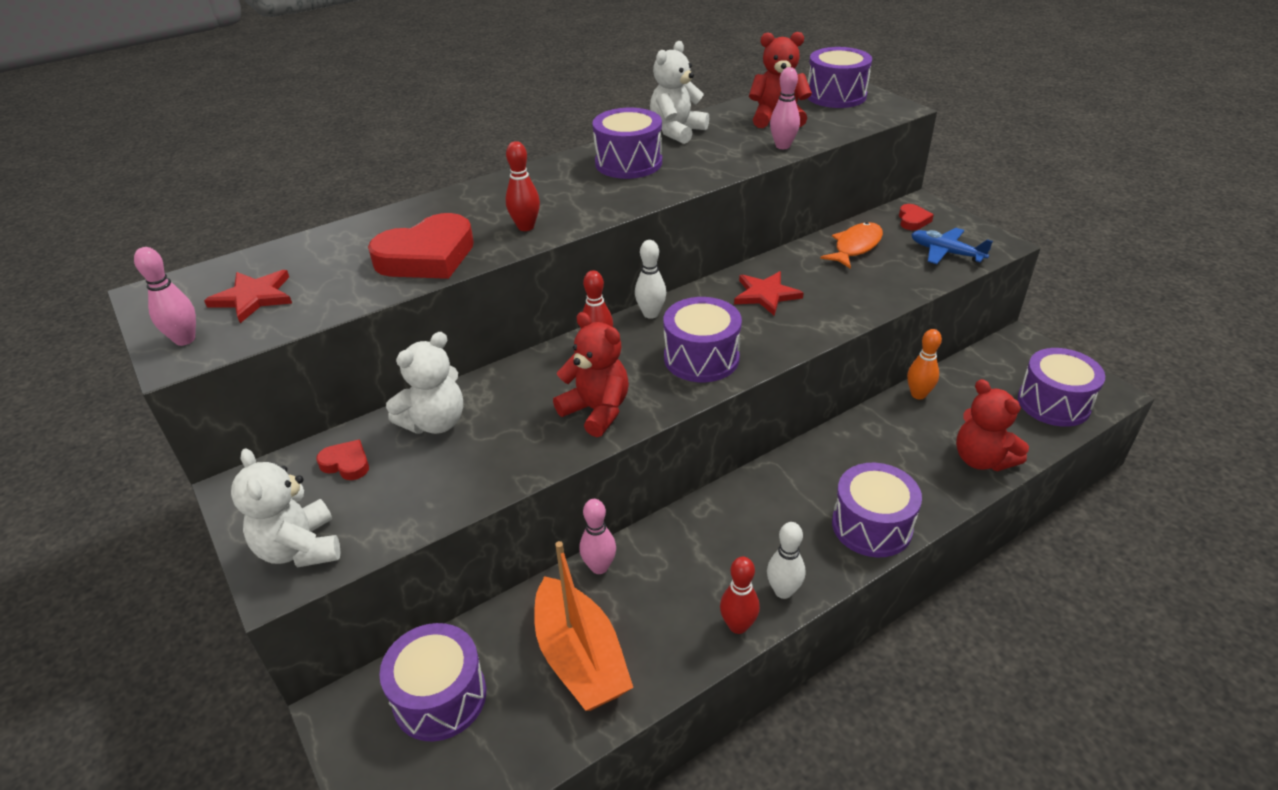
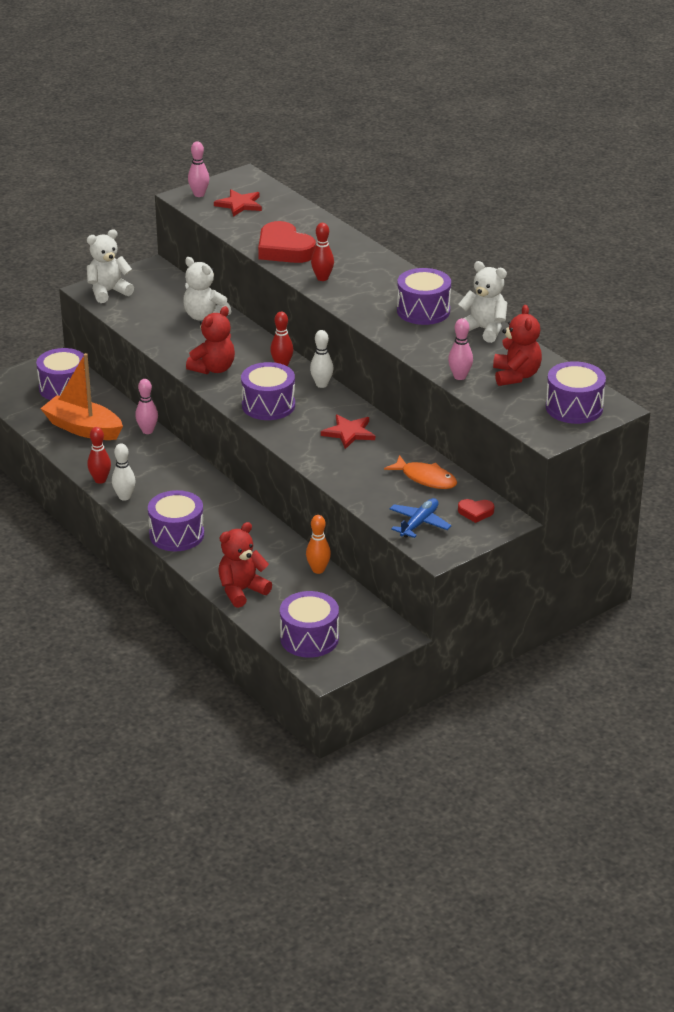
camera: 85 degrees right, 5 degrees down
red heart [316,439,369,480] -> none
orange boat [534,541,633,711] -> orange boat turned 60 degrees clockwise [40,353,123,440]

